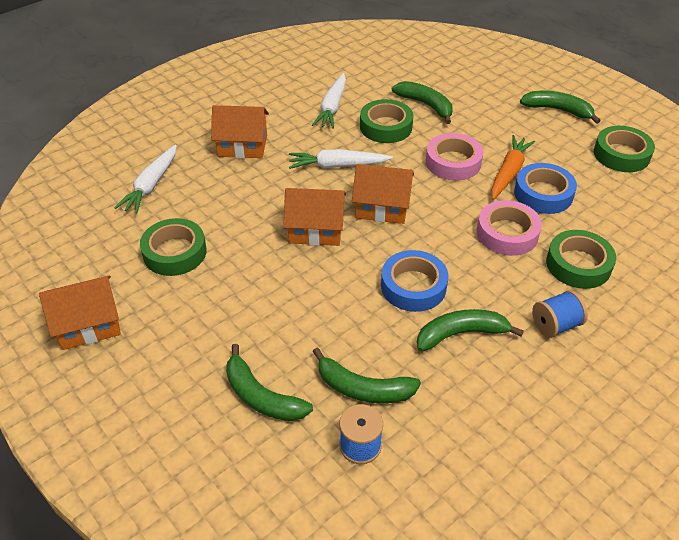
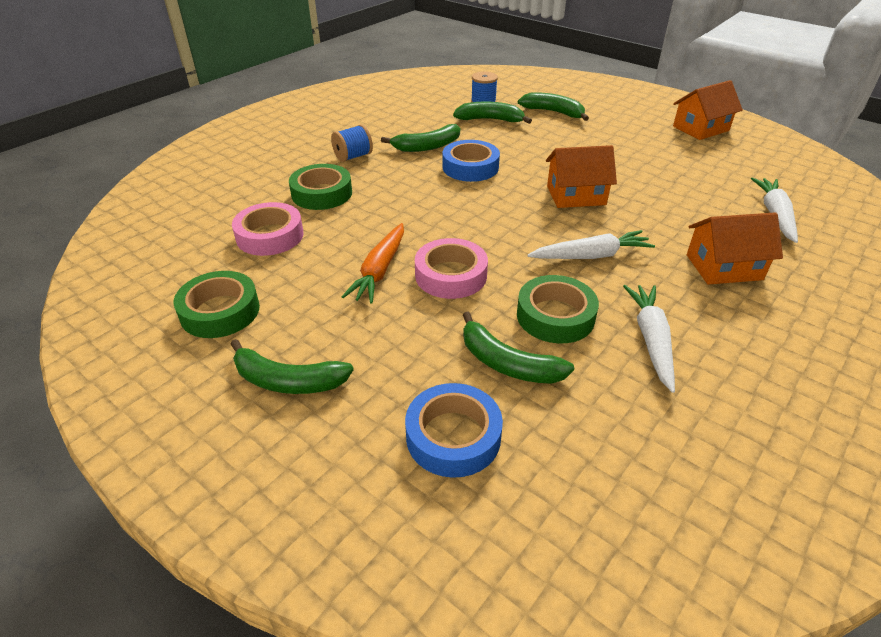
camera: 170 degrees right, 5 degrees down
green tape [140,218,207,276] -> none
orange house [352,164,414,224] -> none
pink tape [477,200,542,256] -> pink tape moved to [232,202,304,256]
blue tape [514,163,577,214] -> blue tape moved to [405,383,503,478]

